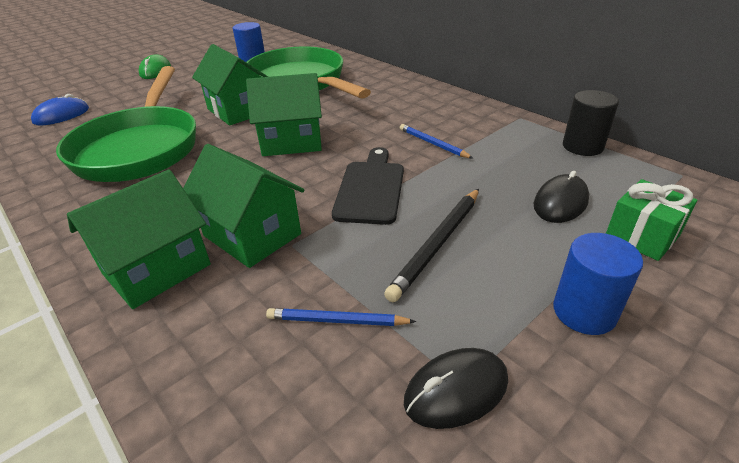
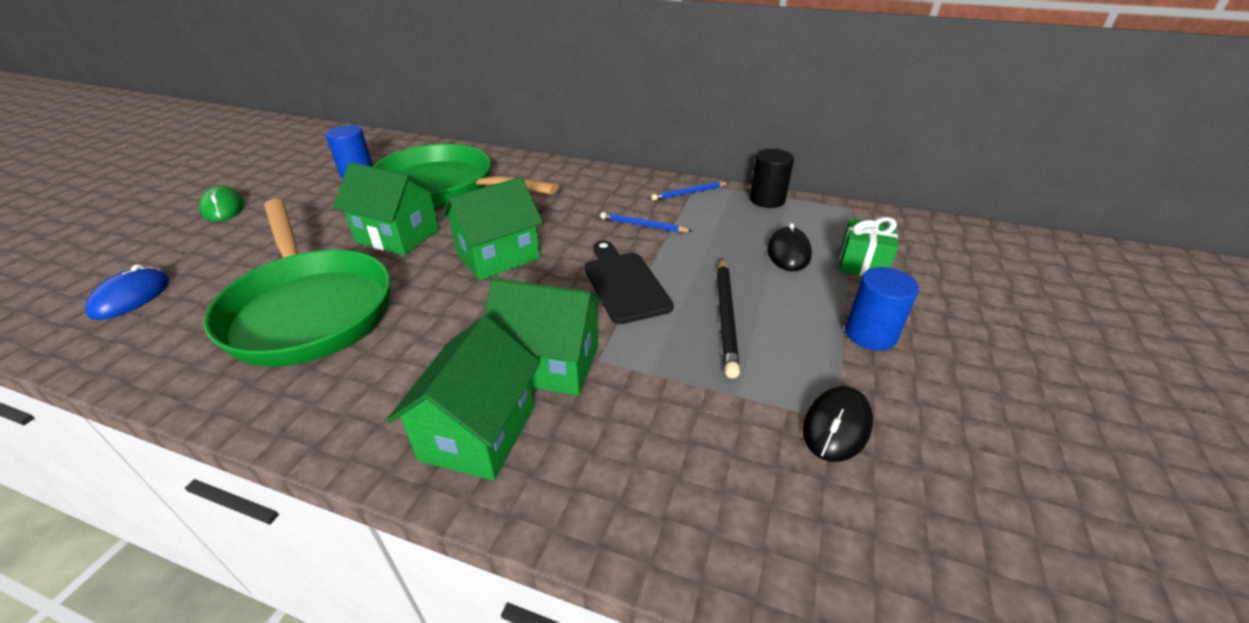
camera: 30 degrees left, 0 degrees up
blue pencil [266,308,416,326] -> blue pencil moved to [651,182,729,201]

